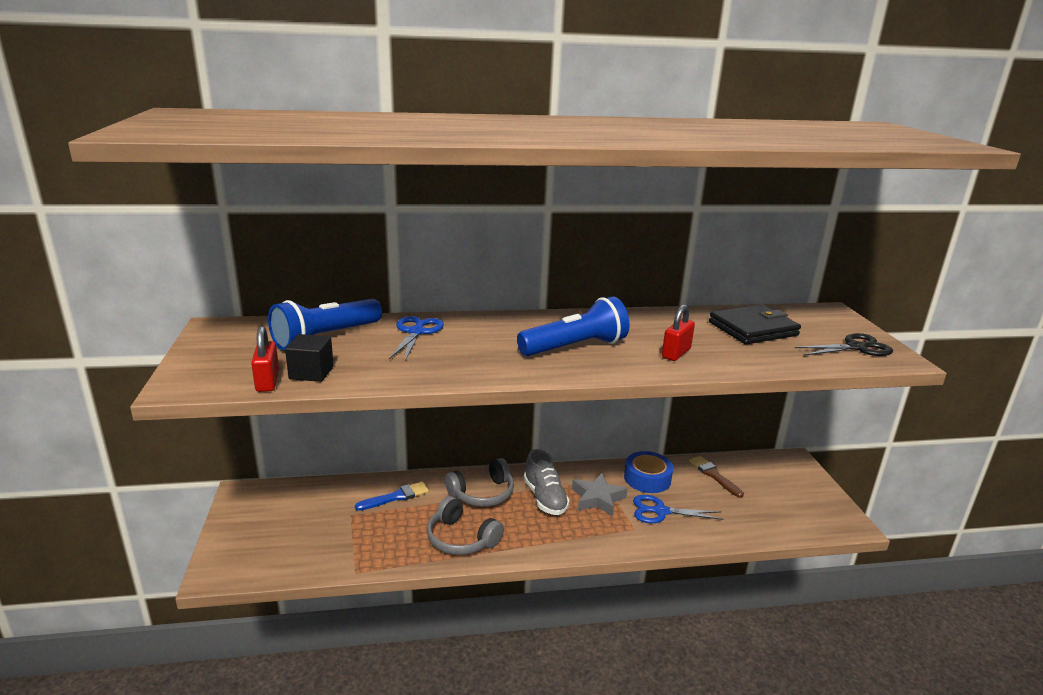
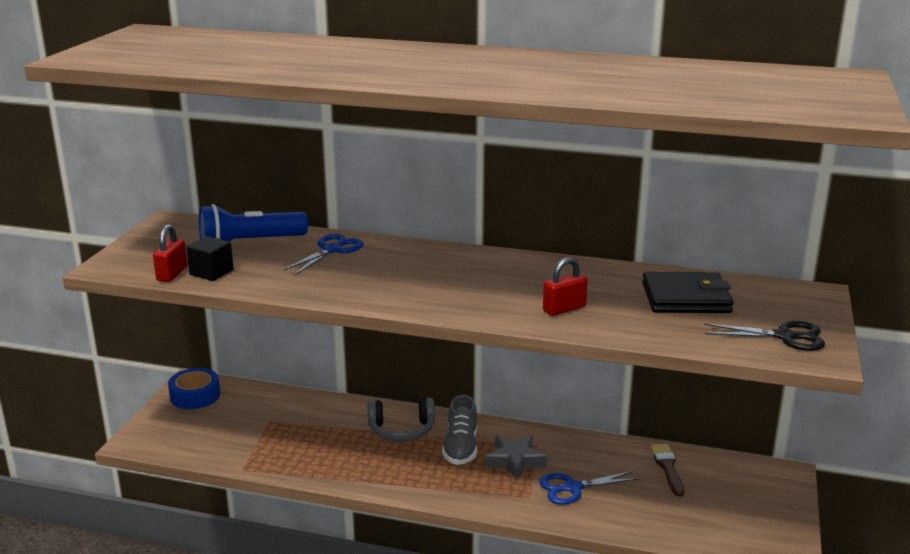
camera: 25 degrees right, 0 degrees up
blue brush [355,482,429,511] -> none
grey headphones [427,496,504,555] -> none
blue flashlight [517,296,630,356] -> none
blue tape [624,451,673,493] -> blue tape moved to [168,368,220,409]
blue scissors [633,495,724,523] -> blue scissors turned 45 degrees counterclockwise [540,471,639,505]

